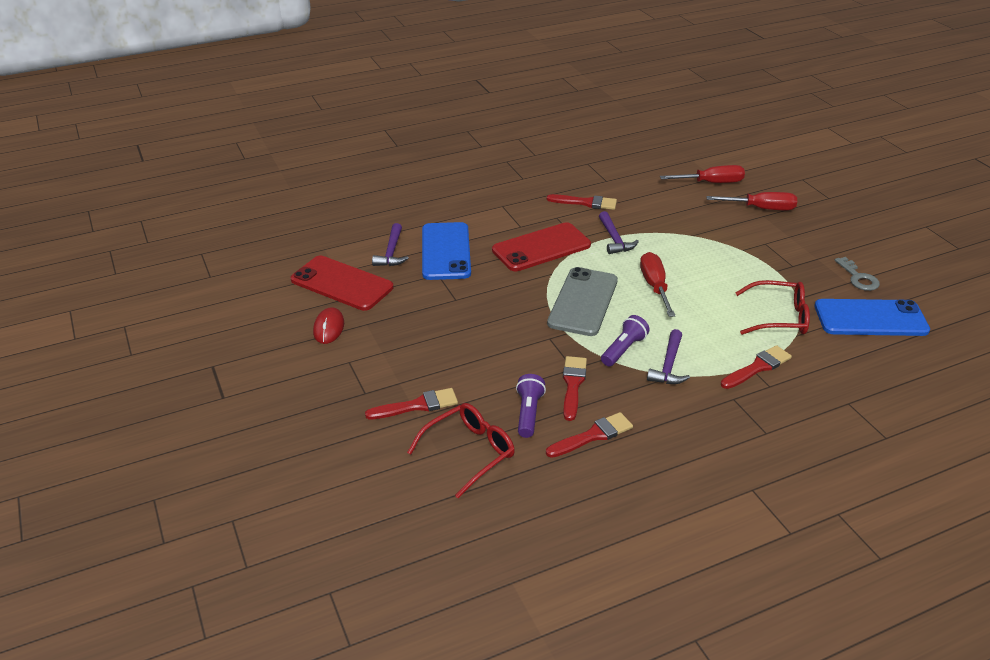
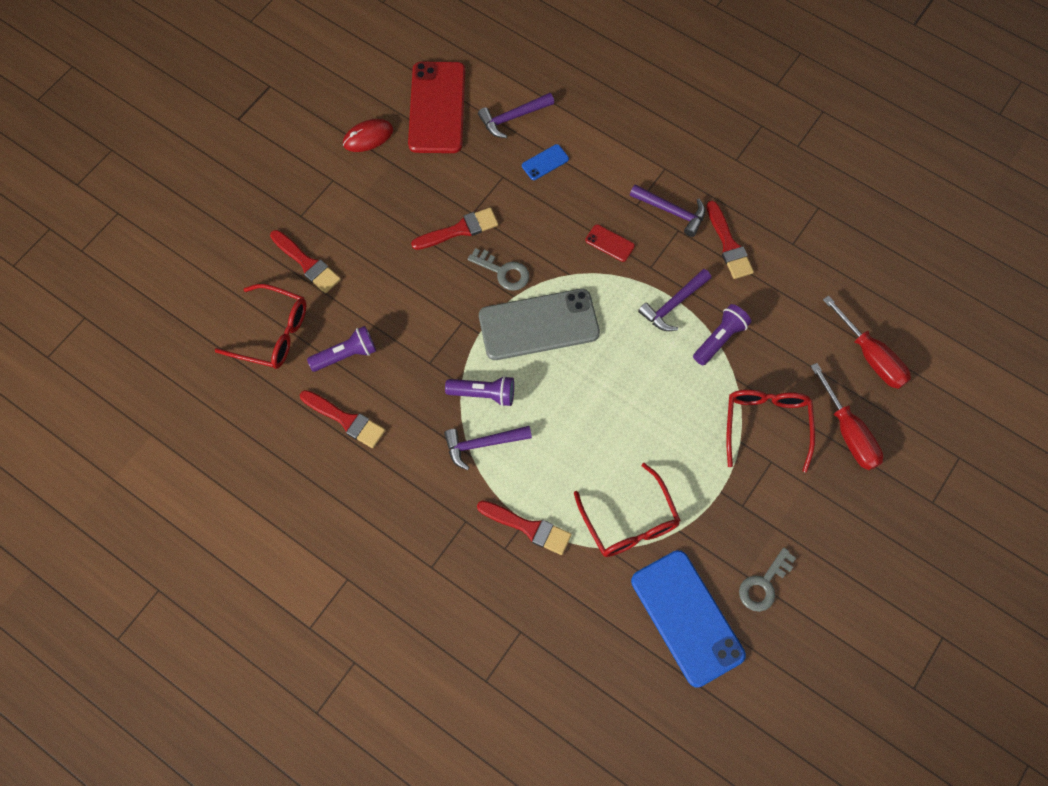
camera: 60 degrees right, 30 degrees up
blue phone [422,222,471,280] -> blue phone [522,144,569,180], size x0.42
red phone [492,222,591,271] -> red phone [585,224,635,262], size x0.42
red brush [563,356,587,421] -> red brush moved to [411,207,498,250]
red screwdriver [640,252,676,317] -> none
none -> grey key [468,248,529,291]
none -> purple hammer [630,185,705,237]
none -> purple flashlight [693,304,751,365]
none -> red glasses [726,390,815,472]

